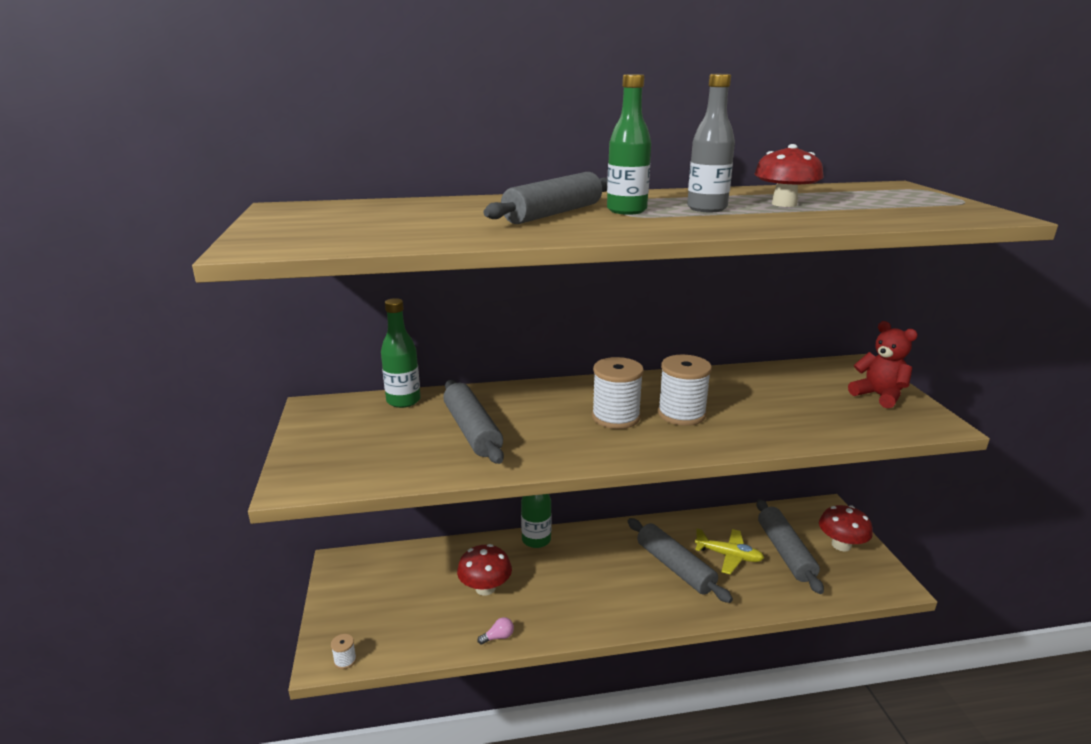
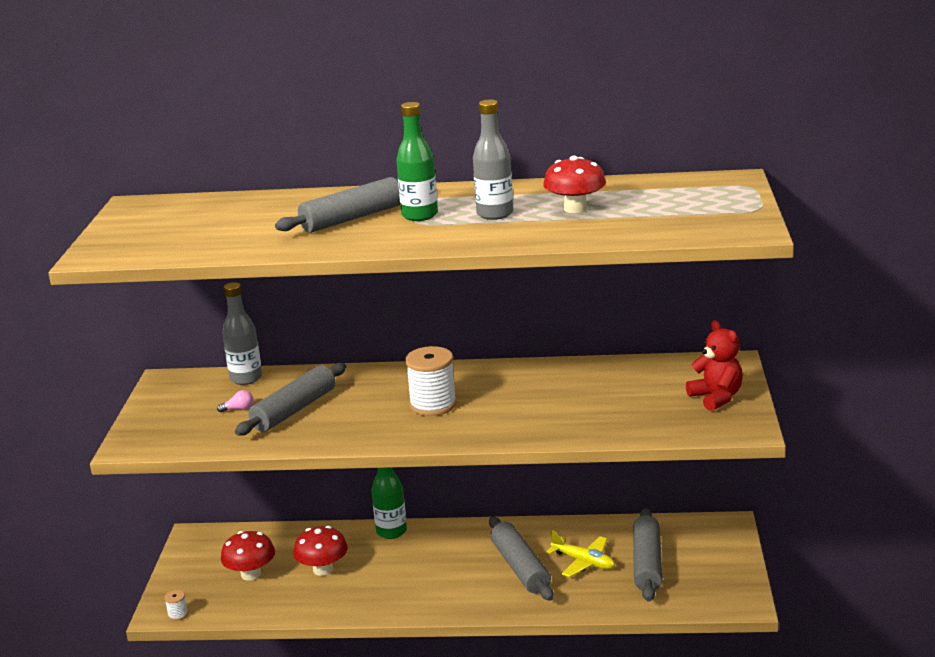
camera: 15 degrees right, 0 degrees up
green bottle [381,298,421,408] -> grey bottle [222,282,262,385]
grey rolling pin [443,380,504,464] -> grey rolling pin turned 45 degrees clockwise [235,363,346,436]
pink light bulb [478,617,514,645] -> pink light bulb moved to [217,390,253,412]
white spool [658,355,712,426] -> none
red mushroom [819,505,873,552] -> red mushroom moved to [221,531,275,581]

